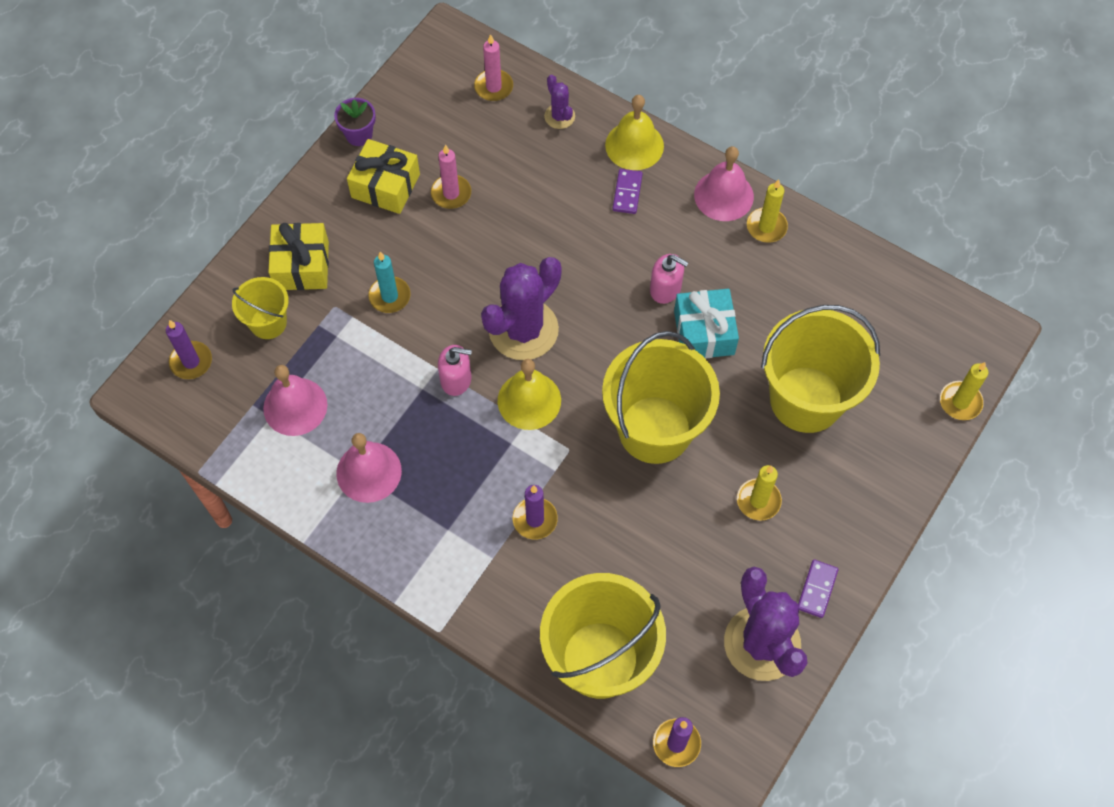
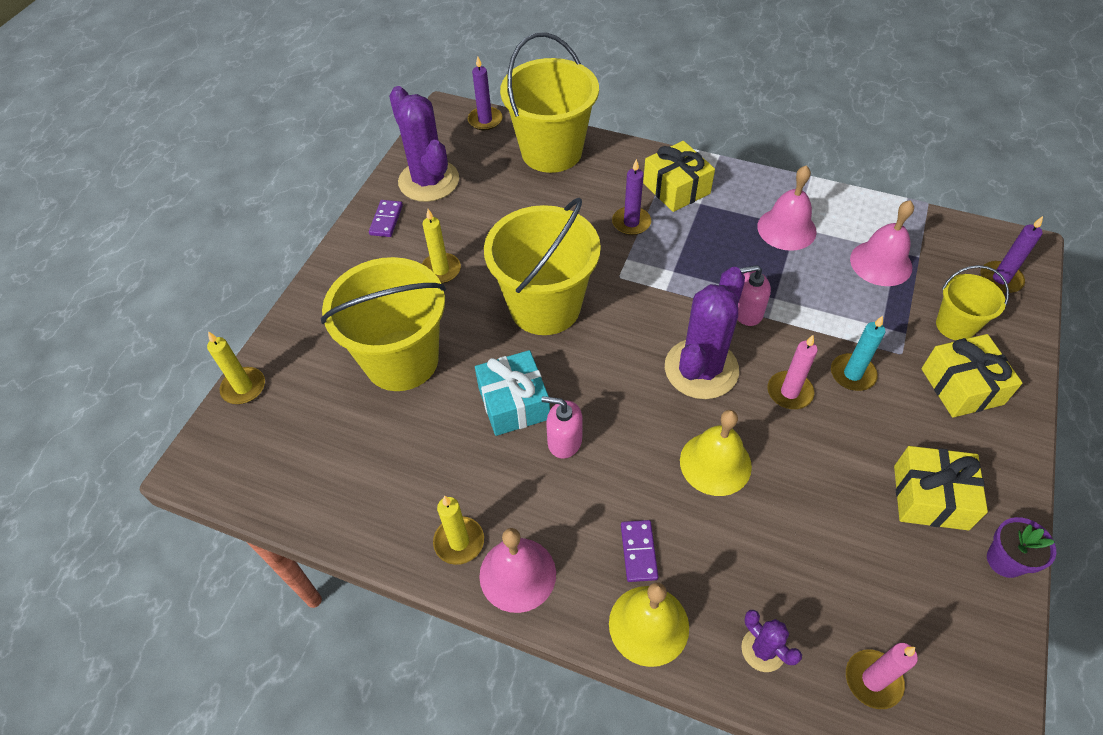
camera: 170 degrees right, 10 degrees down
pink candle [431,145,471,209] -> pink candle moved to [767,335,818,409]
yellow bell [498,359,561,430] -> yellow bell moved to [680,410,752,496]
none -> yellow gift [643,141,715,212]

